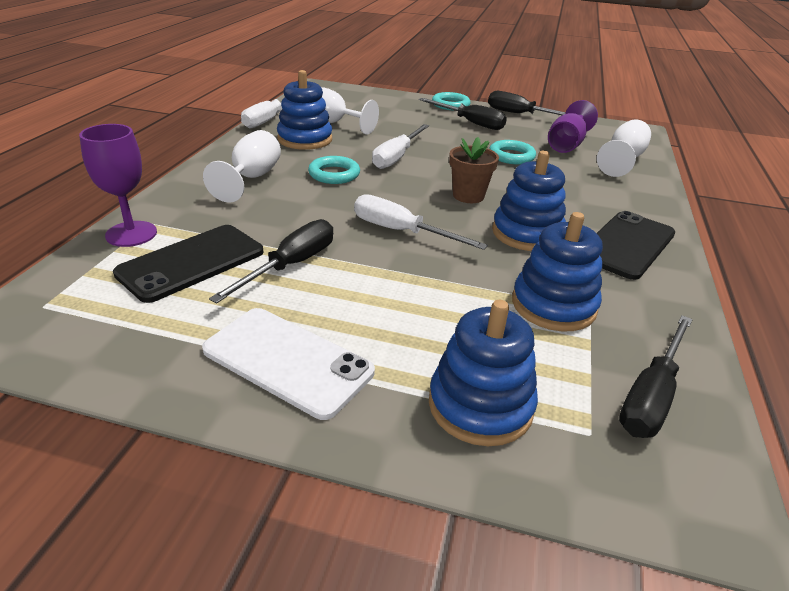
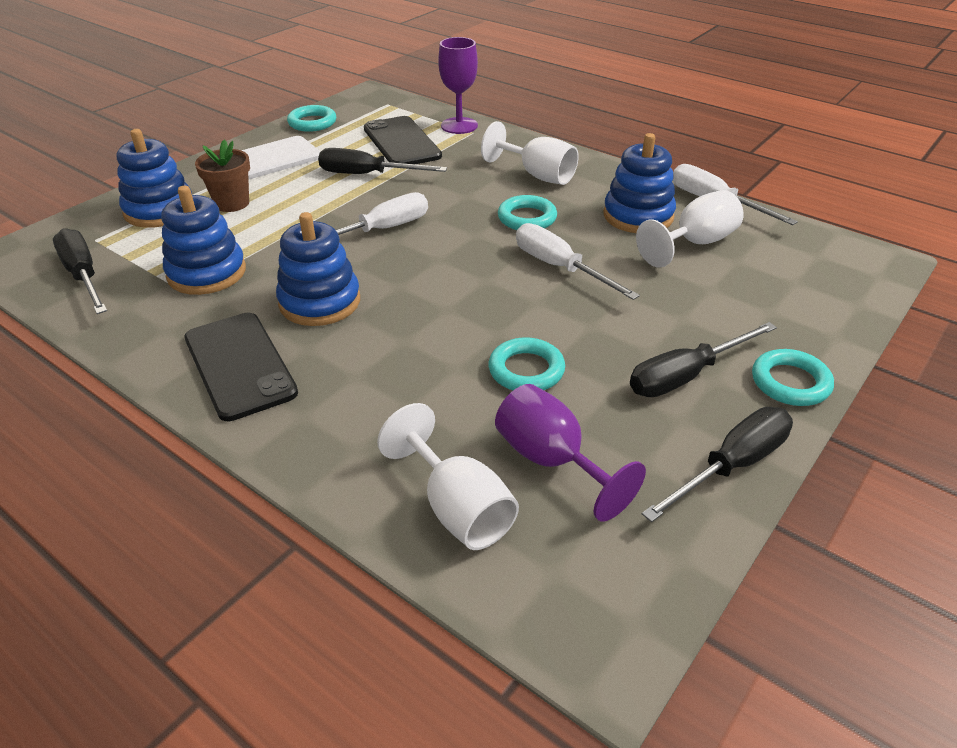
camera: 115 degrees right, 5 degrees up
black screwdriver [209,219,333,303] -> black screwdriver turned 135 degrees clockwise [318,148,447,174]
brown flower pot [449,137,499,203] -> brown flower pot moved to [195,140,250,212]
none -> turquoise ring [287,105,336,132]

